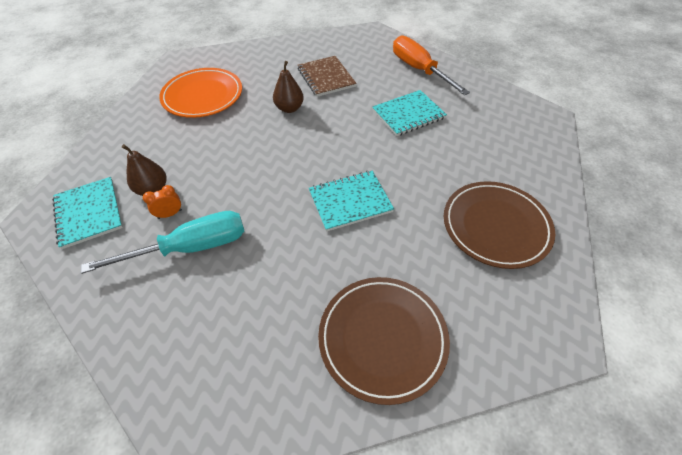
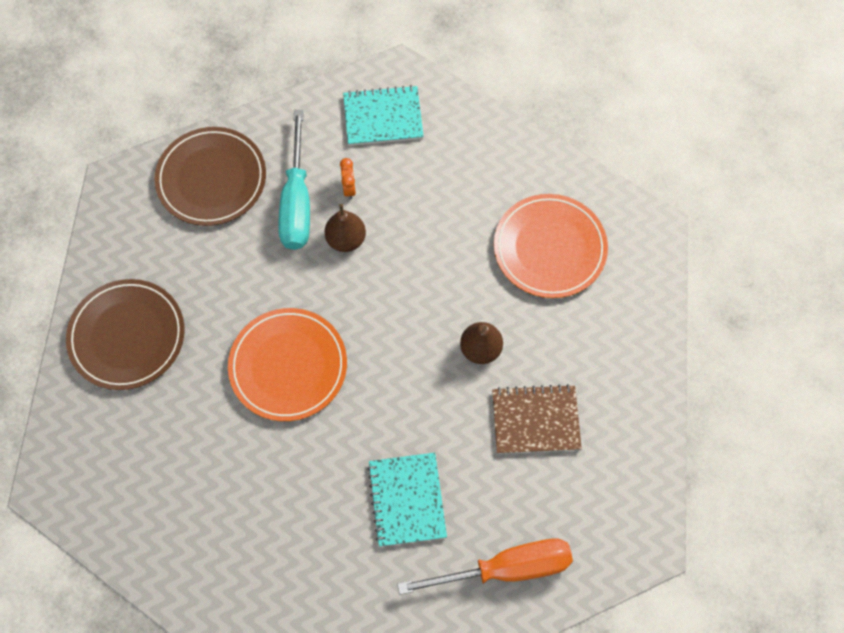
camera: 110 degrees right, 15 degrees up
brown pear [122,144,167,196] -> brown pear moved to [324,204,366,252]
turquoise notebook [309,171,394,232] -> orange plate [228,308,347,421]
brown plate [444,181,555,269] -> brown plate moved to [154,127,266,226]

